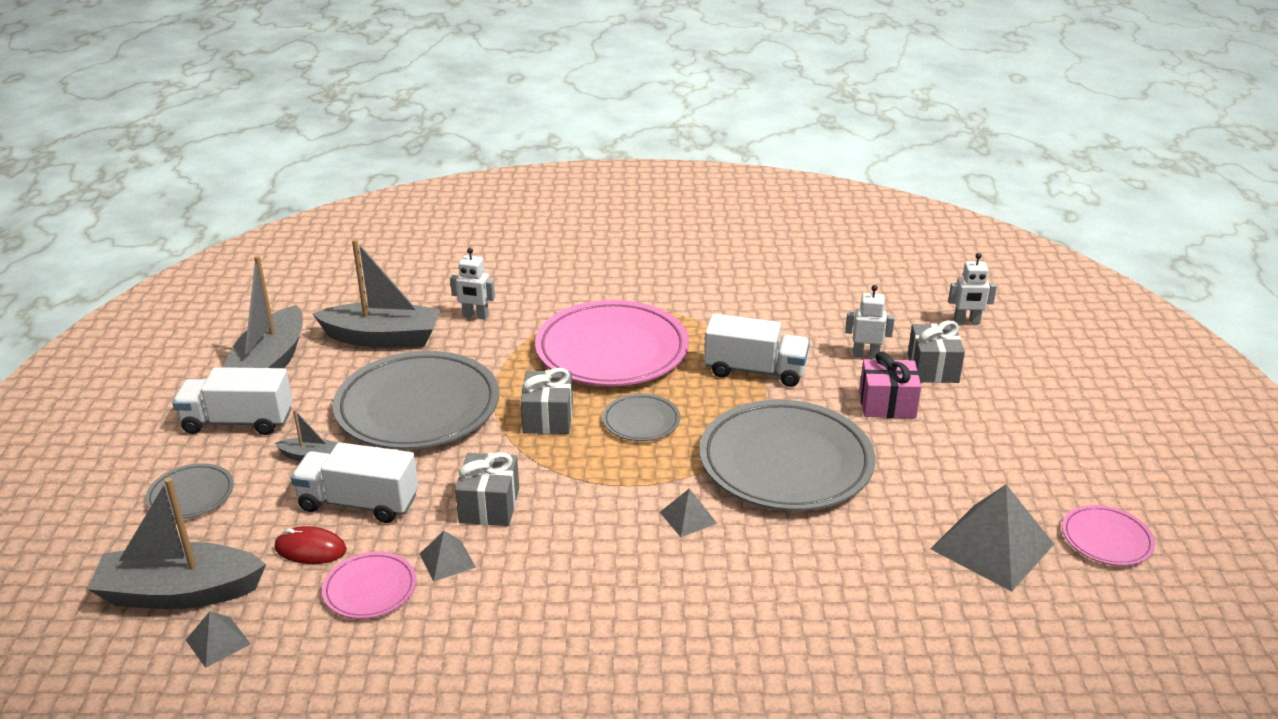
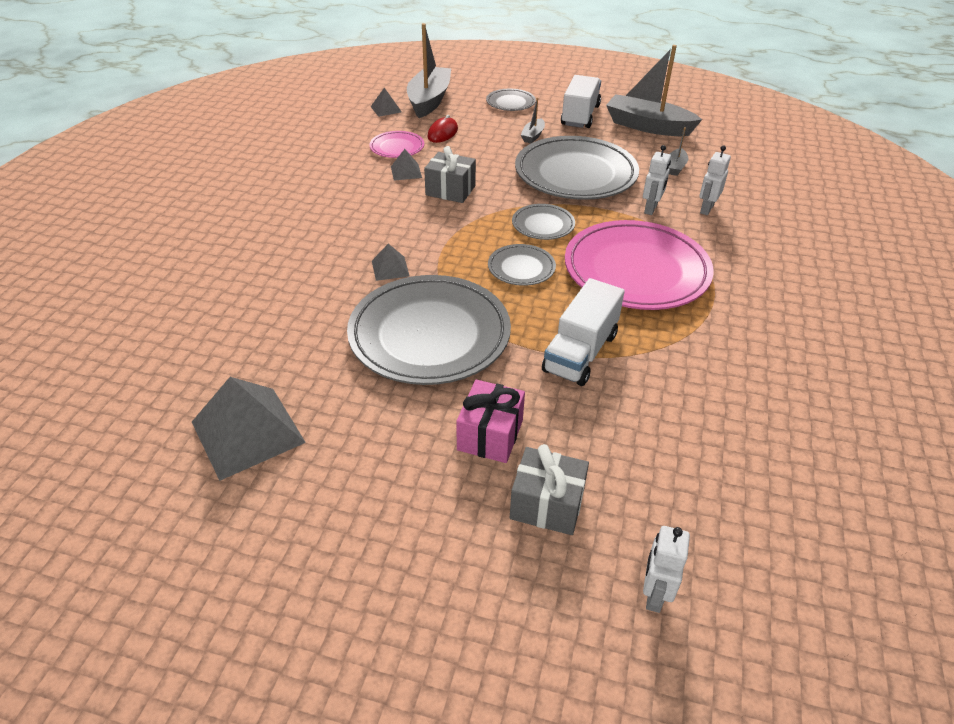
camera: 105 degrees right, 10 degrees up
white truck [291,442,418,523] -> none
grey boat [312,239,441,348] -> grey boat [669,127,688,176], size x0.45
grey gift [521,368,573,434] -> grey plate [512,204,575,240]
white robot [845,285,895,359] -> white robot moved to [643,145,671,215]
pink plate [1062,505,1155,566] -> none

